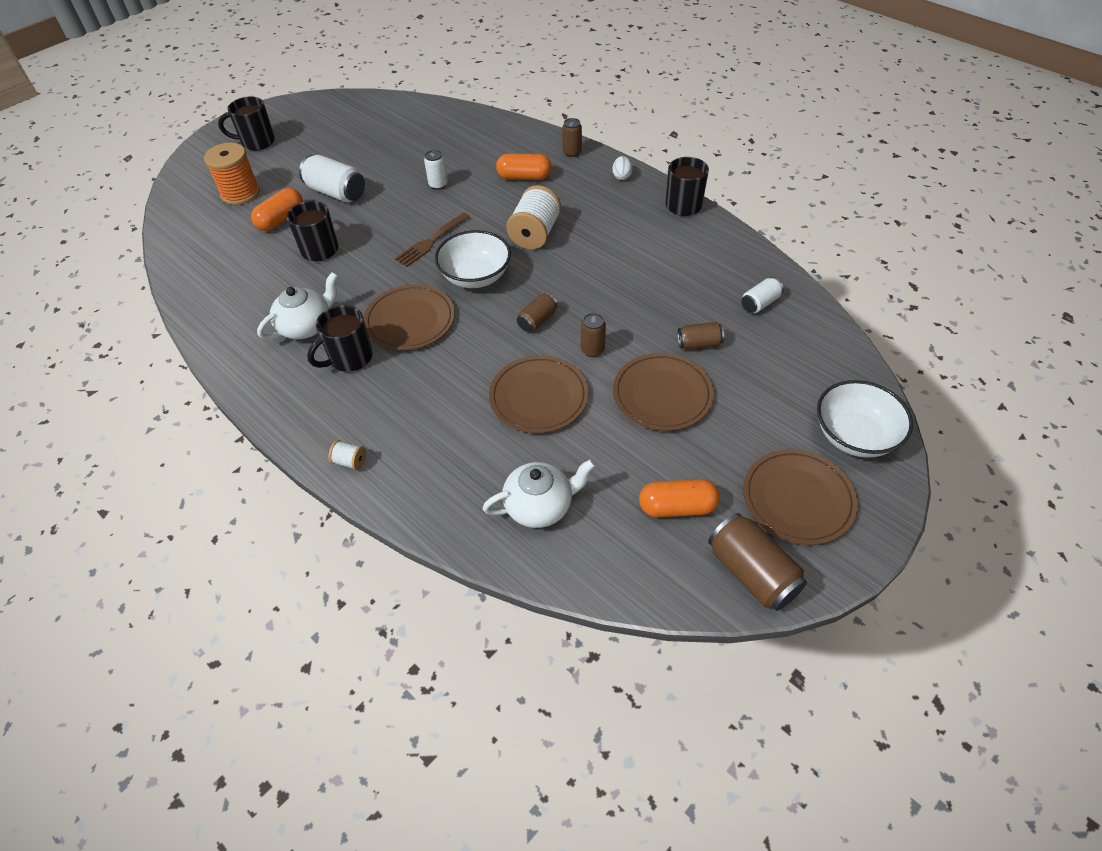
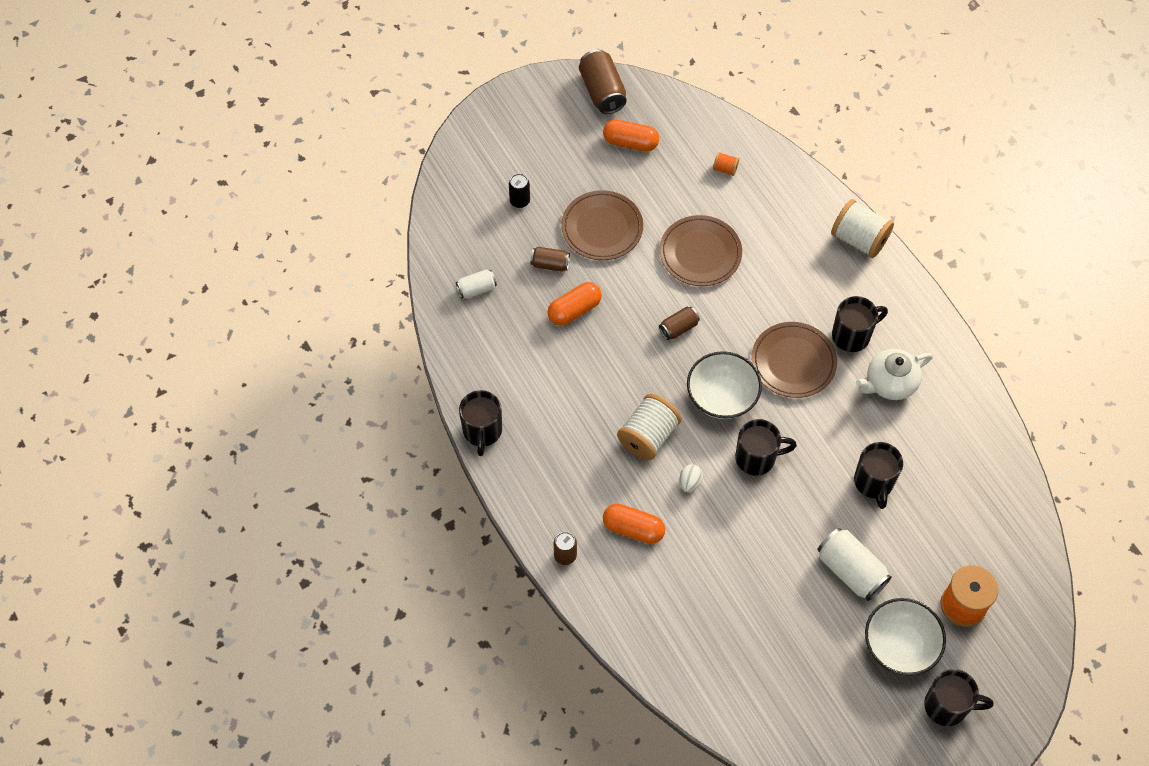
camera: 165 degrees left, 10 degrees up
orange capsule [251,188,303,231] -> orange capsule moved to [547,282,602,326]
white spool [328,440,366,470] -> white spool [831,199,894,258], size x2.16
brown fork [395,213,470,267] -> black mug [735,419,797,476]
white can [424,150,448,190] -> none
white teapot [482,459,596,528] -> orange spool [713,152,739,176]
brown can [581,313,606,357] -> none
white egg [612,156,632,180] -> white egg moved to [679,464,703,492]
brown plate [743,449,858,545] -> none
white bowl [817,380,913,458] -> white bowl moved to [865,598,946,676]
none -> black can [509,174,530,208]

